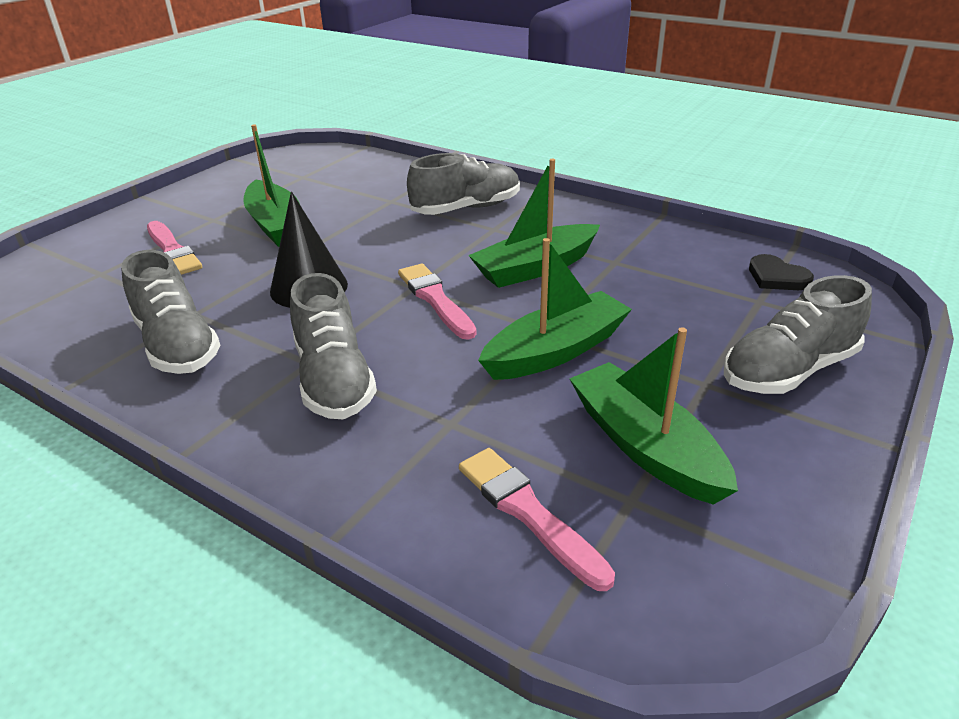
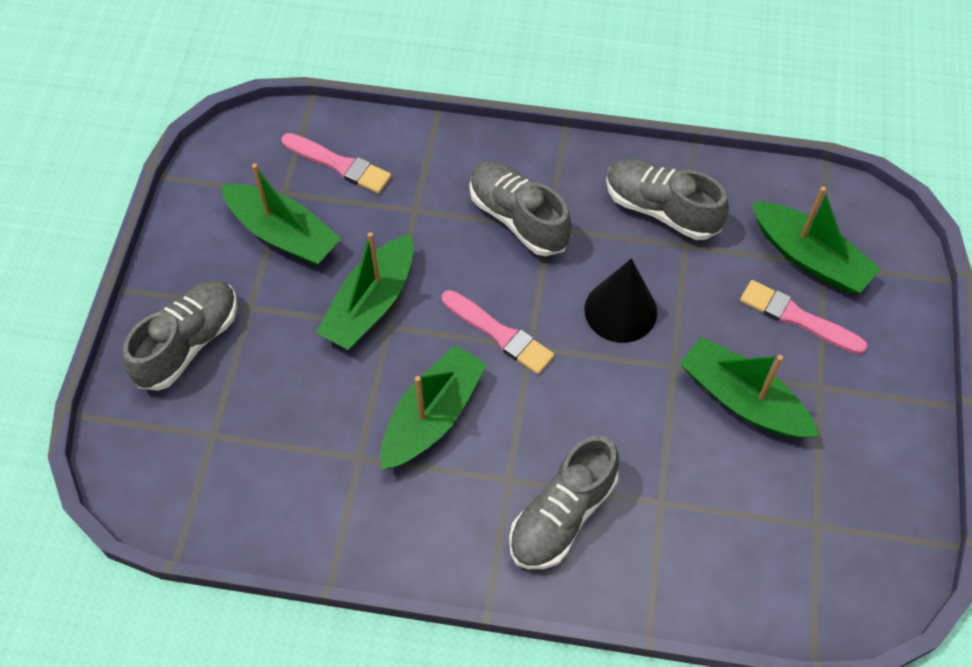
camera: 155 degrees right, 25 degrees up
black heart [749,254,814,290] -> none
none -> green boat [752,187,880,293]

